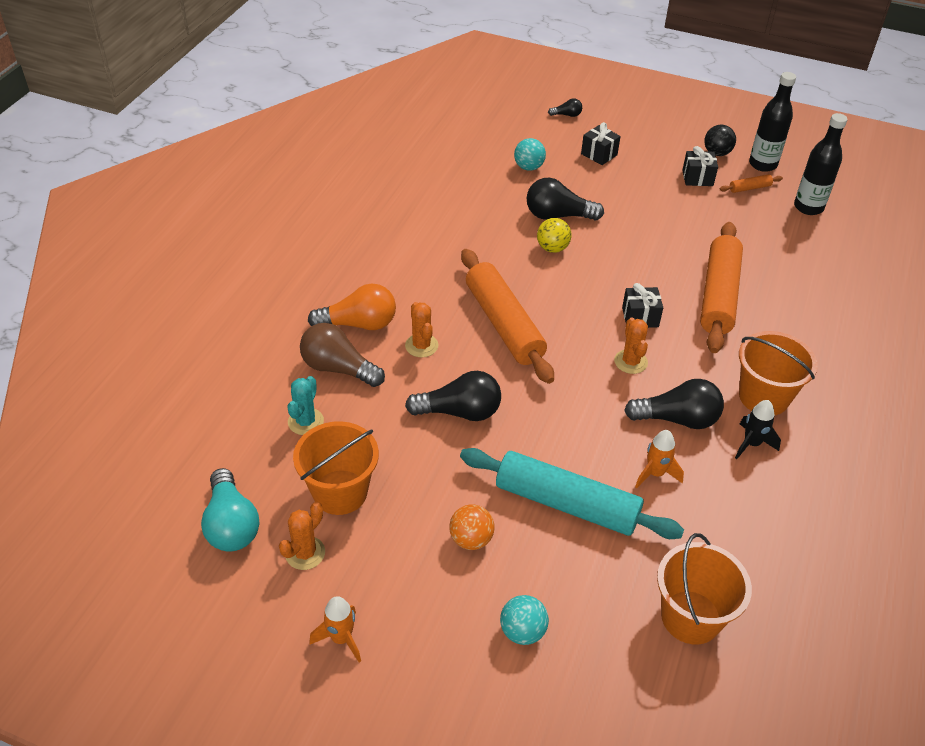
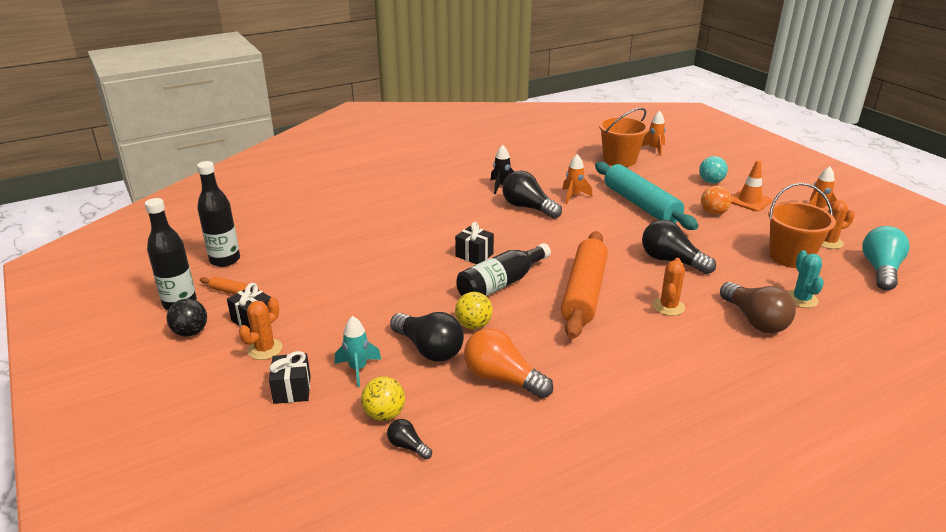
camera: 140 degrees left, 15 degrees down
turquoise cactus [287,376,324,435] -> turquoise cactus turned 60 degrees counterclockwise [787,250,824,308]
orange light bulb [308,284,396,330] -> orange light bulb moved to [464,328,553,399]
turquoise ball [514,138,546,171] -> yellow ball [361,376,405,421]
black light bulb [548,98,582,117] -> black light bulb moved to [387,419,432,460]
orange cactus [614,318,648,374] -> orange cactus moved to [239,298,282,360]
orange rolling pin [700,222,743,353] -> none
orange bucket [739,331,818,415] -> none
none -> turquoise rocket [335,316,382,387]
none -> black bottle [456,243,551,296]
none -> orange rocket [641,111,666,156]
none -> orange traffic cone [731,160,772,212]

